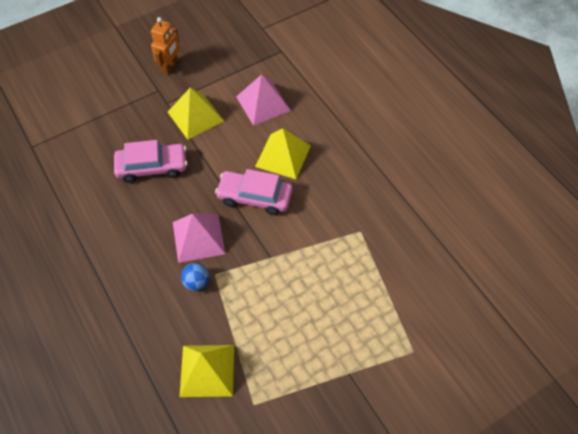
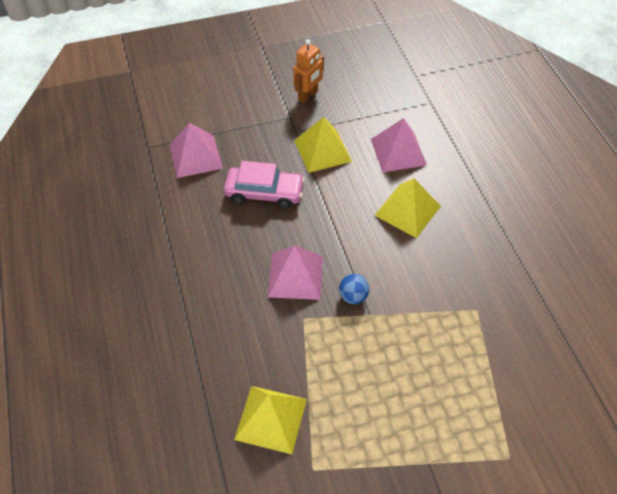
camera: 15 degrees right, 5 degrees down
blue ball [181,263,209,291] -> blue ball moved to [339,274,369,304]
pink car [215,169,293,215] -> none
none -> pink pyramid [169,123,223,178]

